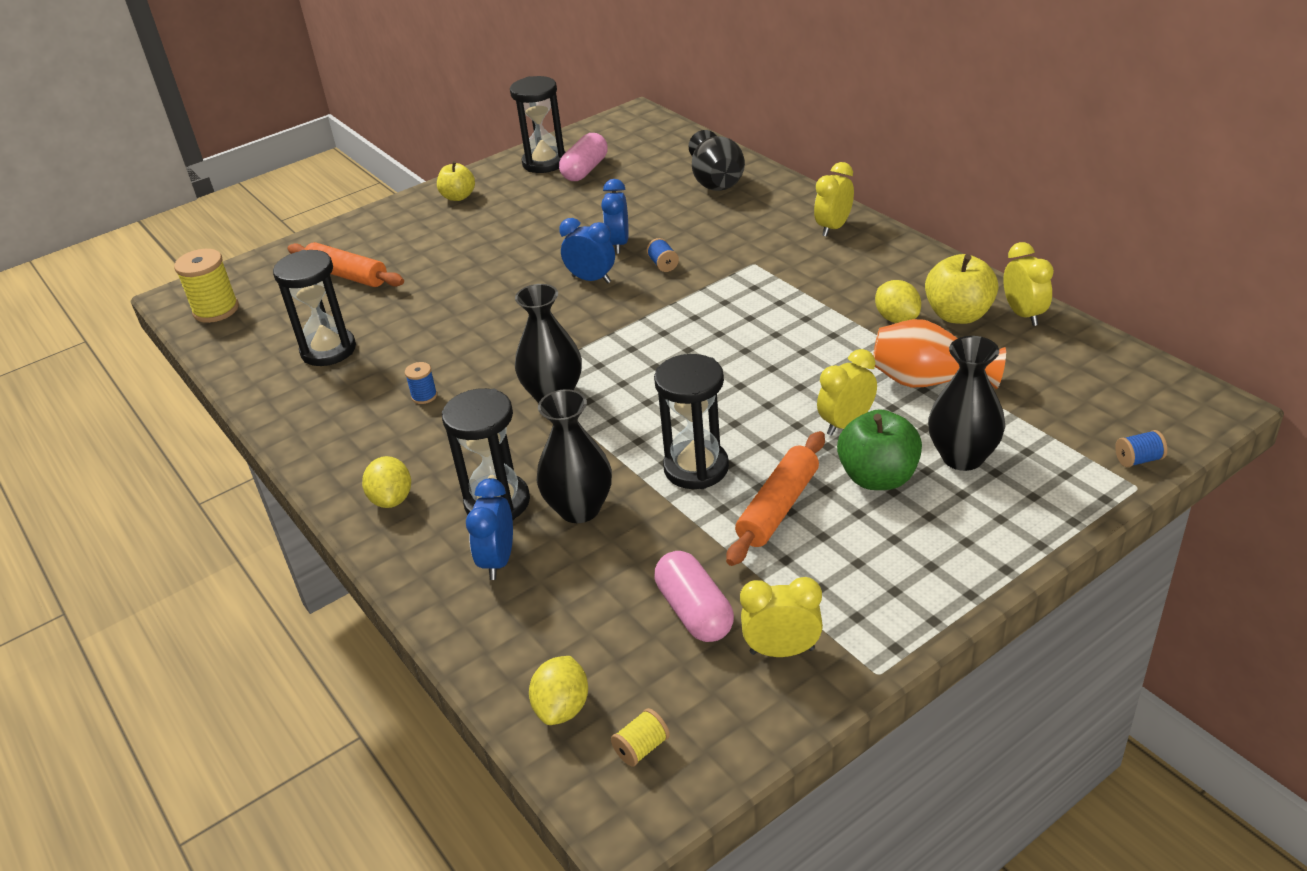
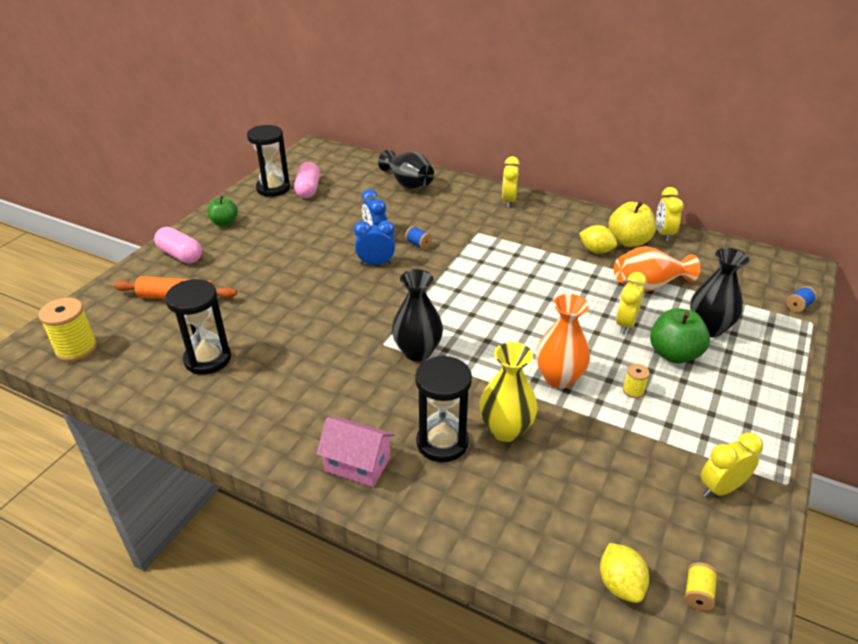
camera: 30 degrees left, 0 degrees up
yellow lemon [362,456,411,508] -> pink house [316,417,394,487]
blue spool [405,362,437,404] -> none
yellow apple [437,161,475,201] -> green apple [207,196,238,226]
blue clock [466,478,513,580] -> none
black vase [537,389,612,523] -> yellow vase [479,342,538,442]
black hourglass [654,354,729,489] -> orange vase [536,294,590,389]
pink capsule [654,551,734,642] -> pink capsule moved to [154,227,202,263]
orange rolling pin [726,431,825,566] -> yellow spool [623,364,650,398]
yellow clock [1003,242,1054,326] -> yellow clock turned 135 degrees counterclockwise [656,187,684,241]

